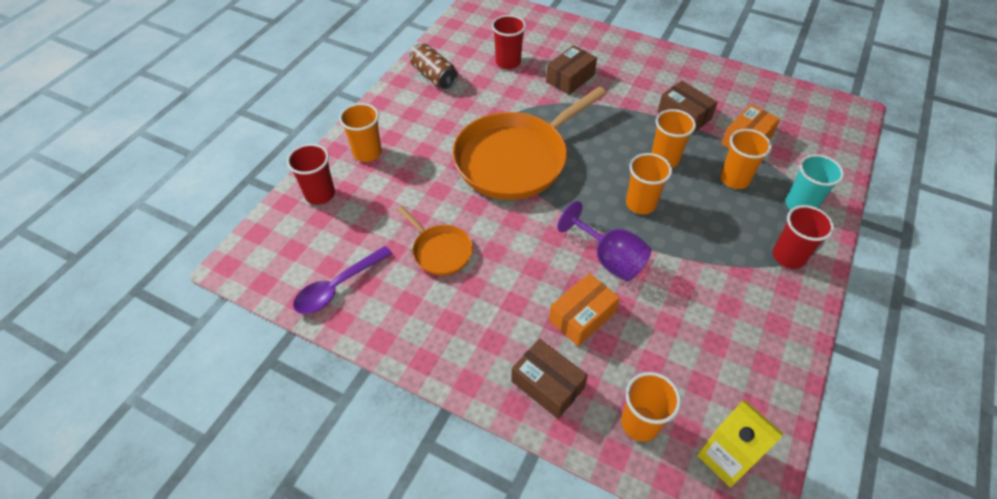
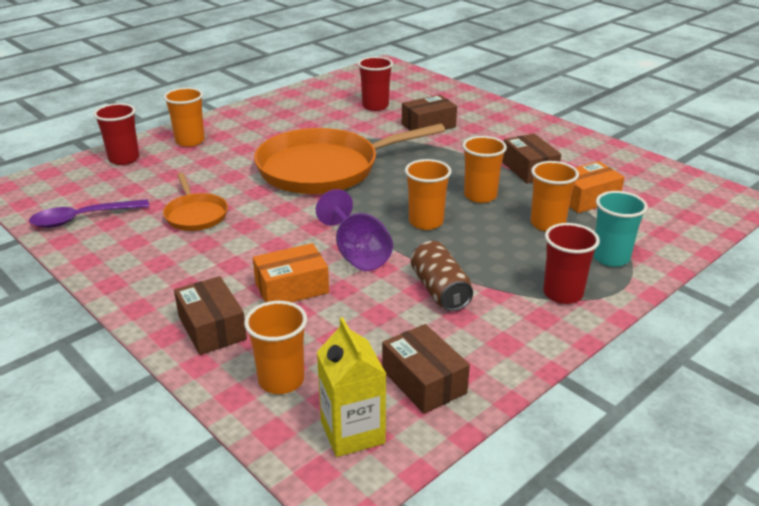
camera: 20 degrees right, 20 degrees down
brown can [410,44,458,89] -> brown can moved to [411,241,473,311]
none -> brown box [382,324,470,414]

